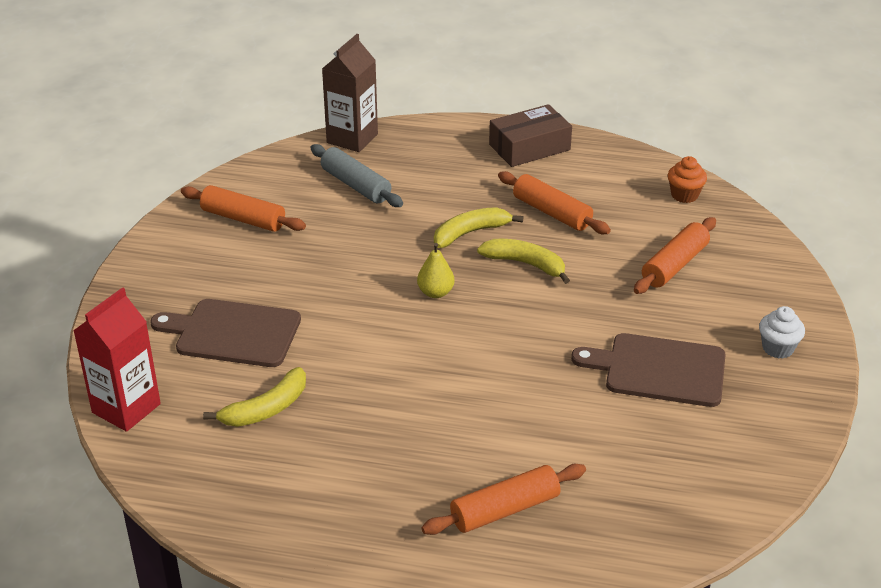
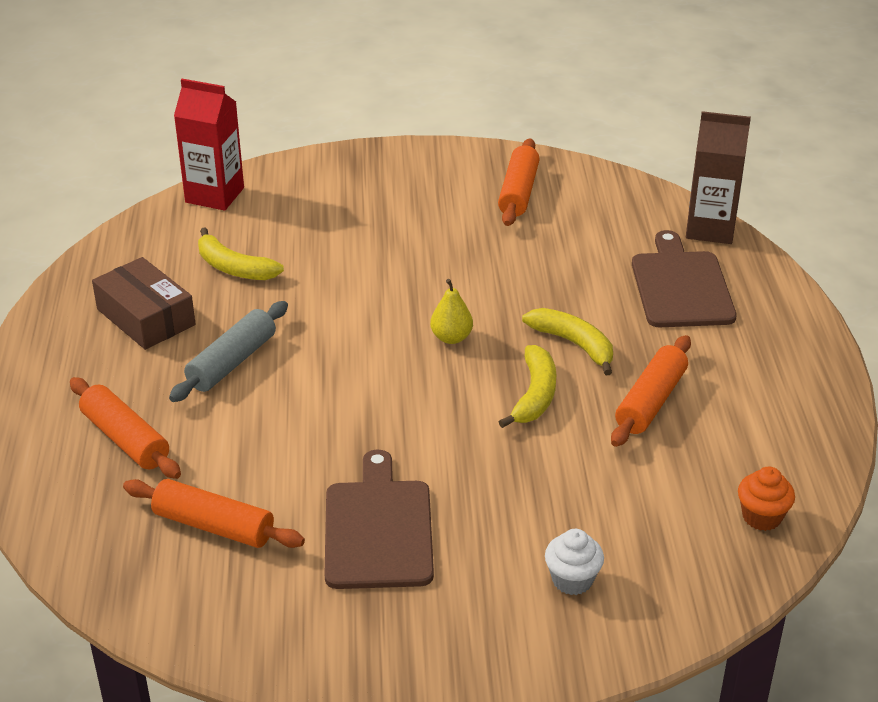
camera: 75 degrees right, 0 degrees up
brown cutting board [150,299,301,367] -> brown cutting board moved to [632,230,737,327]
grey rolling pin [310,144,403,207] -> grey rolling pin moved to [169,301,288,402]
brown box [489,104,572,167] -> brown box moved to [92,257,196,350]
orange rolling pin [634,217,716,294] -> orange rolling pin moved to [123,479,305,548]
white cupcake [759,306,805,359] -> white cupcake moved to [545,529,604,595]

